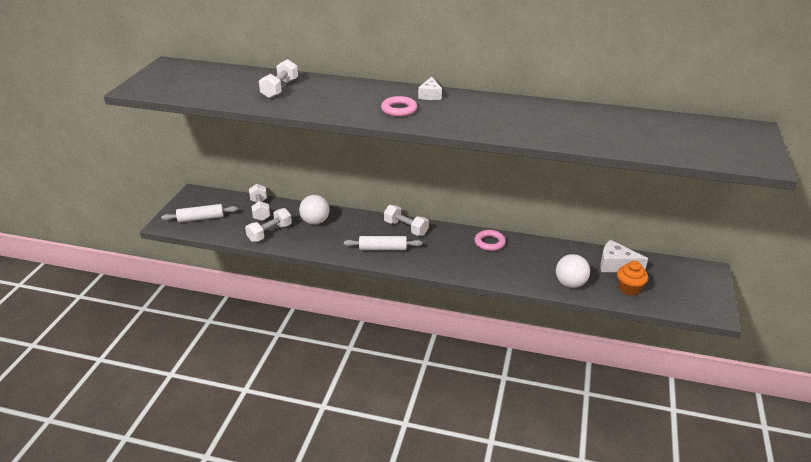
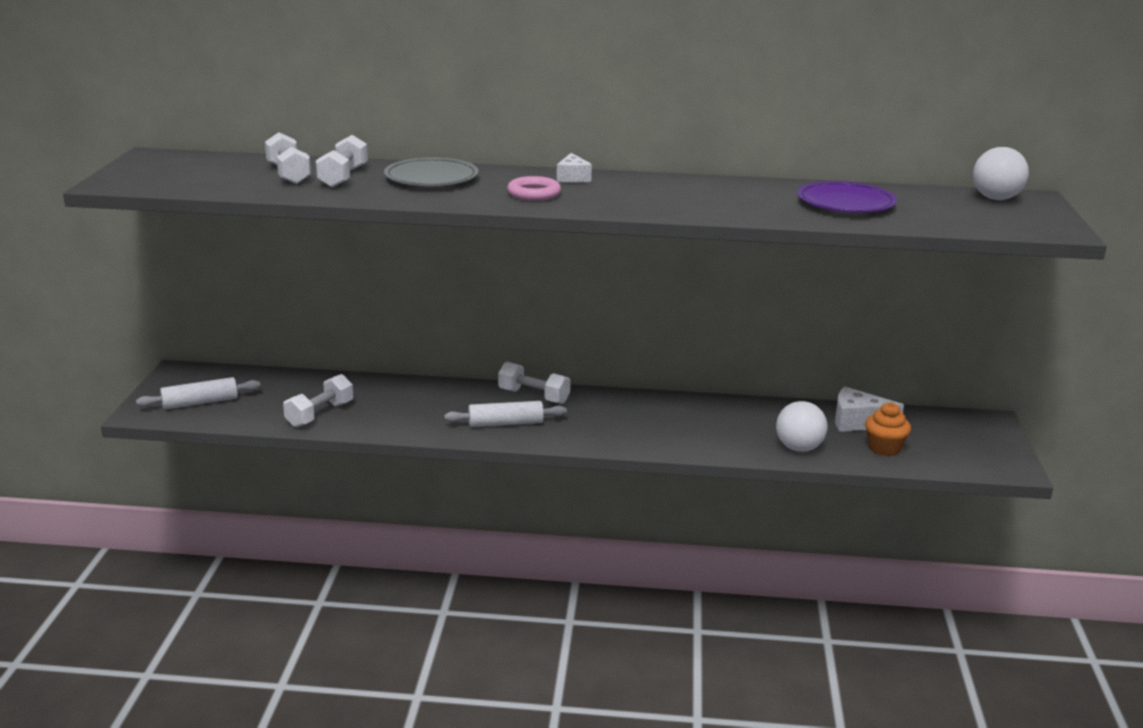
camera: 10 degrees left, 10 degrees down
white dumbbell [249,184,270,221] -> white dumbbell moved to [265,132,311,184]
white ball [299,195,329,225] -> white ball moved to [973,147,1029,200]
pink ring [474,230,506,251] -> none
none -> grey plate [384,157,479,186]
none -> purple plate [798,181,897,213]

